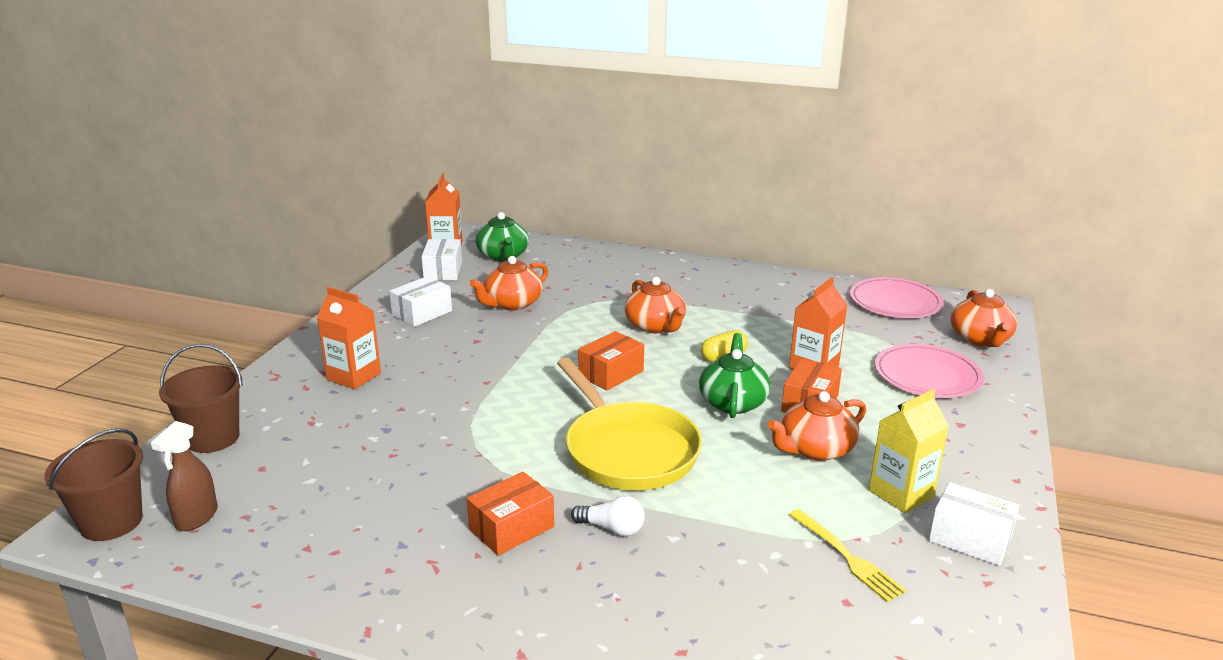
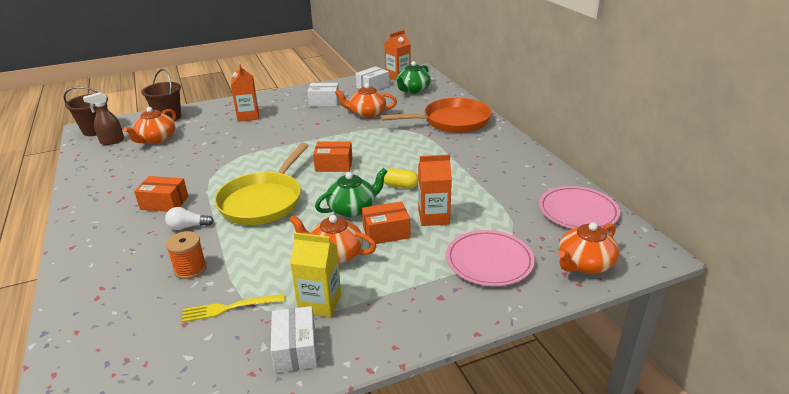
camera: 50 degrees right, 5 degrees up
white light bulb [571,496,645,536] -> white light bulb turned 105 degrees clockwise [165,207,214,230]
orange teapot [624,277,686,333] -> orange teapot moved to [124,107,176,144]
yellow fork [789,509,906,602] -> yellow fork turned 60 degrees clockwise [182,294,285,322]
none -> orange spool [166,231,207,279]
none -> orange pan [380,98,492,133]

